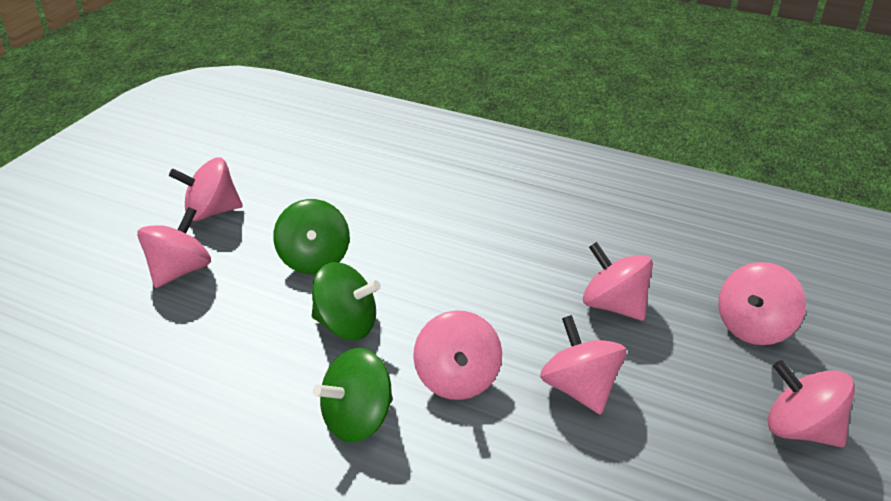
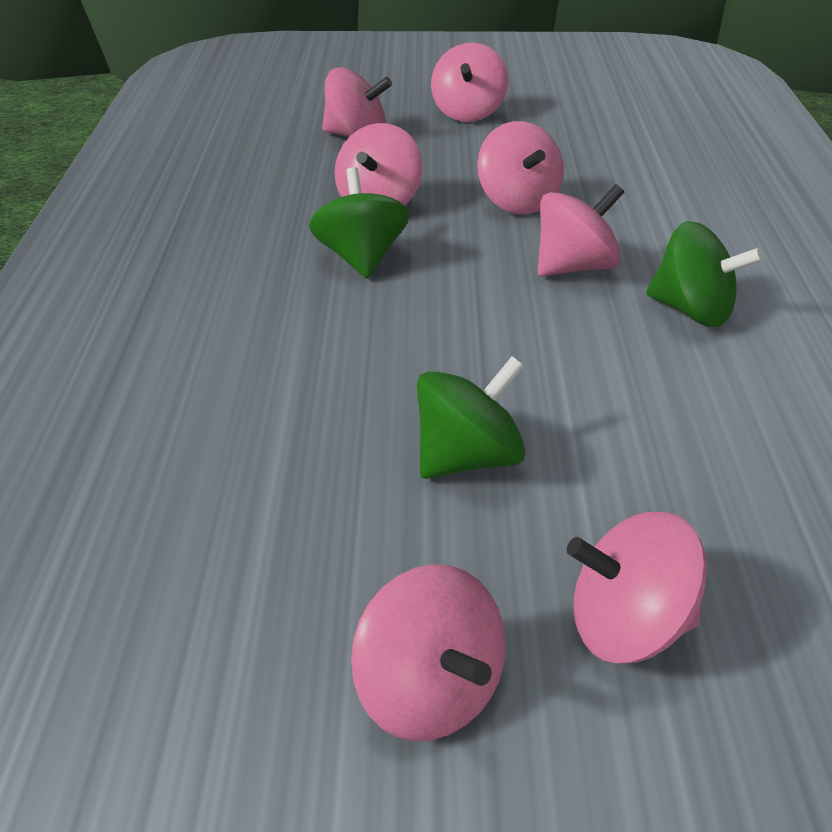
camera: 115 degrees left, 5 degrees up
green spinning top [312,262,381,340] -> green spinning top moved to [309,167,409,279]
pink spinning top [540,315,626,415] -> pink spinning top turned 60 degrees counterclockwise [477,121,564,214]

